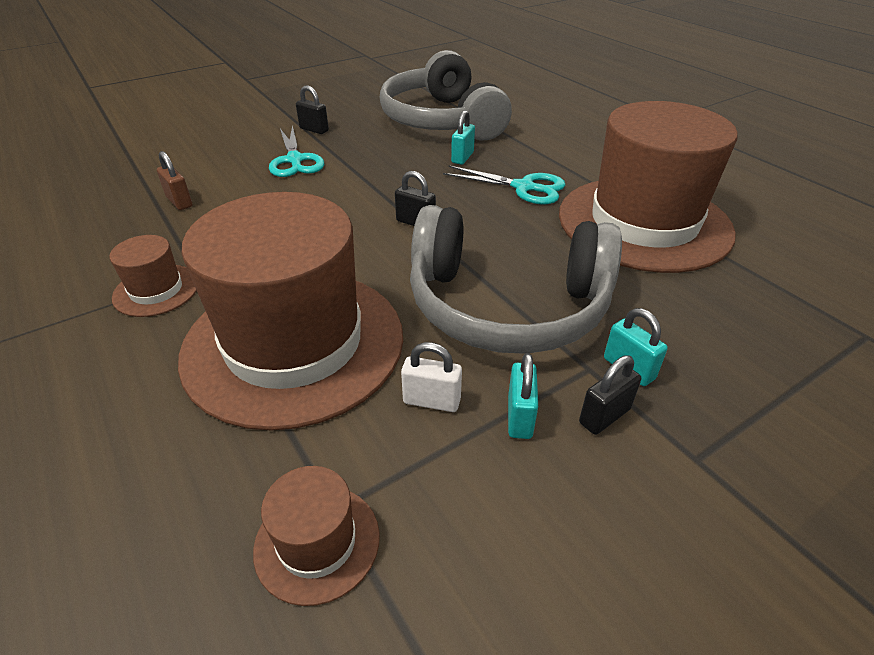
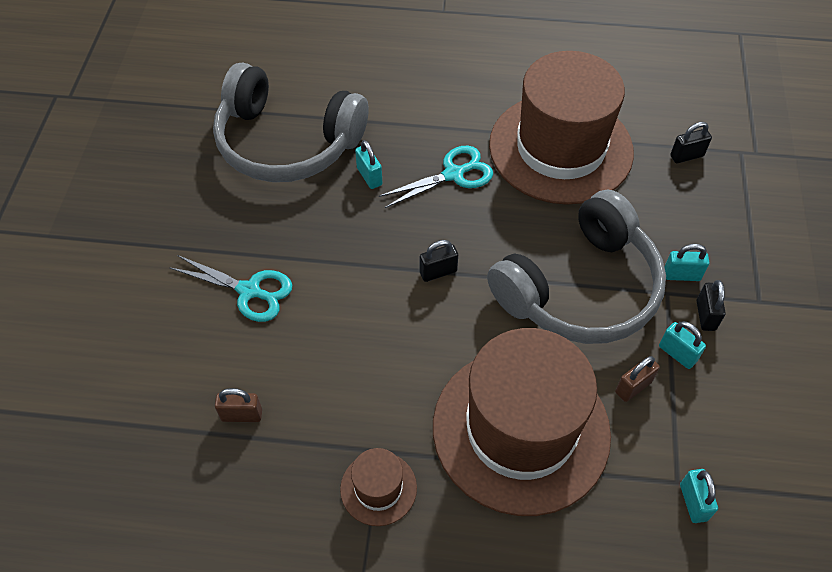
camera: 50 degrees left, 15 degrees up
brown hat [253,466,380,606] -> turquoise padlock [680,469,718,523]
black padlock [296,85,329,134] -> black padlock moved to [670,122,712,164]
white padlock [401,342,462,412] -> brown padlock [615,356,660,402]

